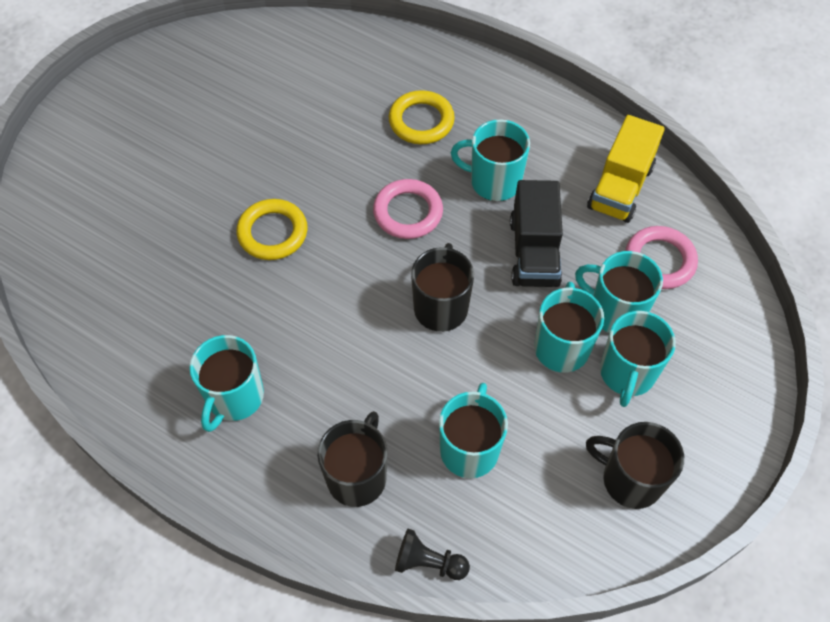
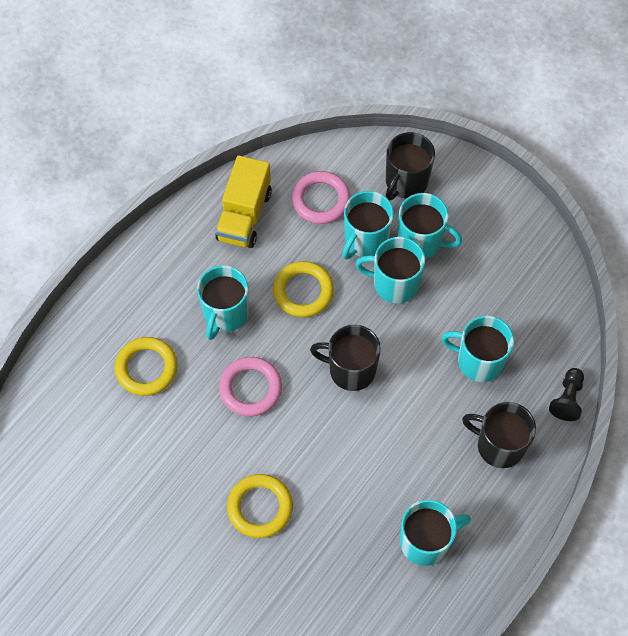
camera: 85 degrees left, 5 degrees up
turquoise mug [190,335,264,432] -> turquoise mug turned 45 degrees counterclockwise [400,500,471,566]
black truck [510,180,563,287] -> yellow ring [273,261,334,317]
black mug [586,422,684,509] -> black mug moved to [386,132,435,200]
yellow truck [587,115,665,223] -> yellow truck turned 75 degrees clockwise [215,155,272,248]

